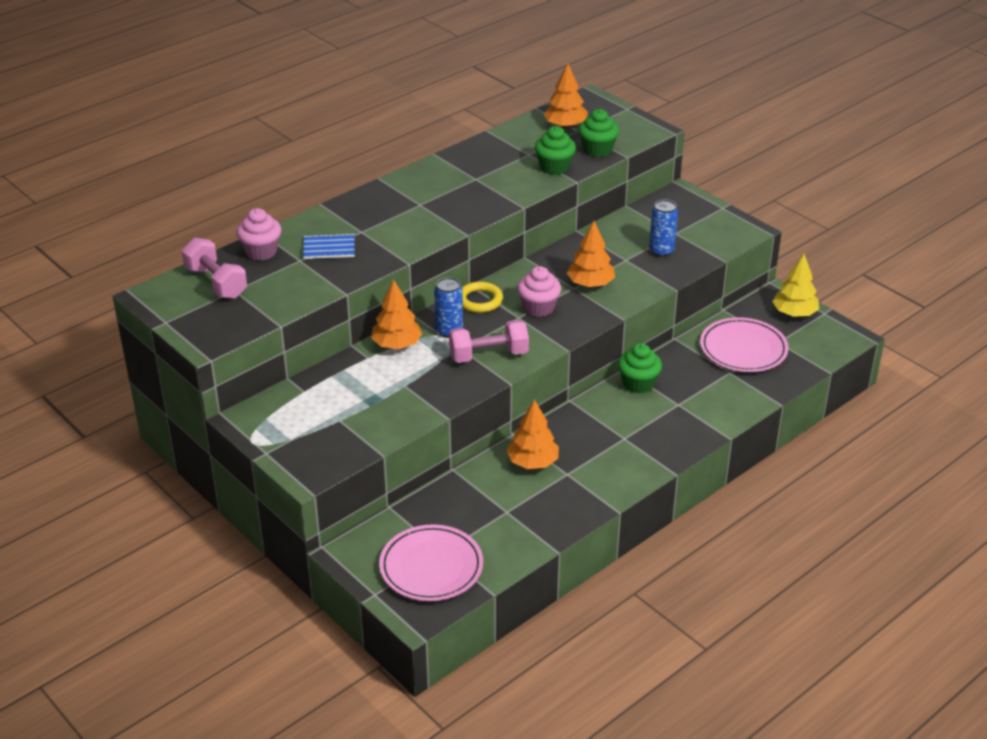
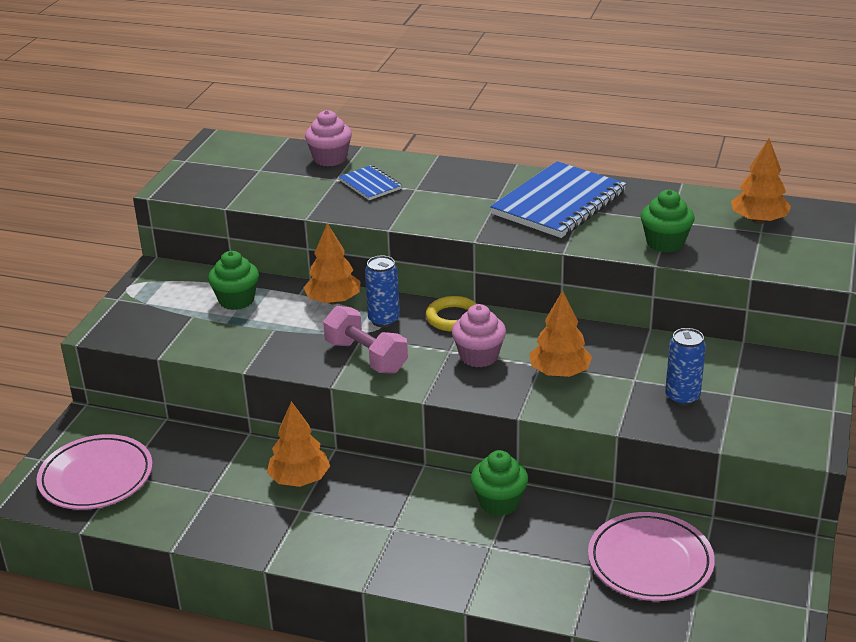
camera: 60 degrees right, 5 degrees down
pink dumbbell [182,237,247,299] -> none
green cupcake [579,109,619,157] -> green cupcake moved to [208,251,259,310]
yellow tree [772,254,819,317] -> none
none -> blue notebook [490,161,627,238]

